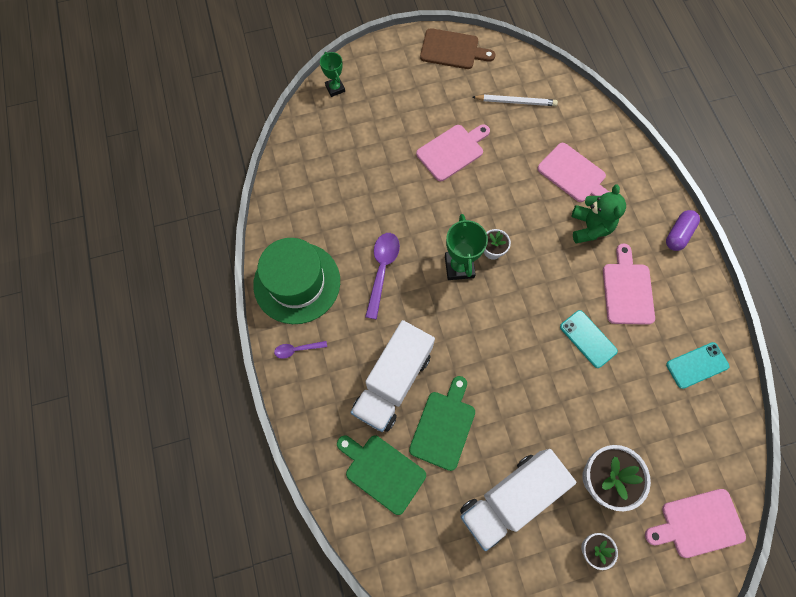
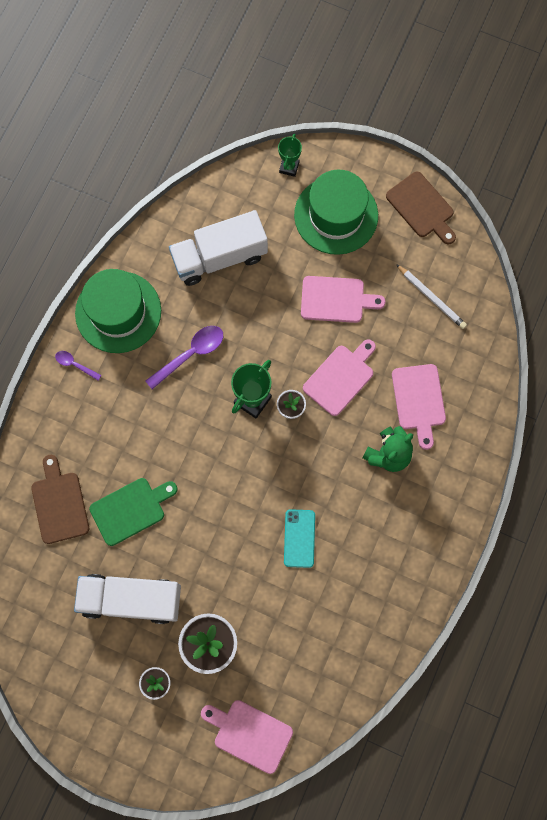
camera: 40 degrees right, 5 degrees up
green cutting board [337,436,426,515] -> brown cutting board [31,455,89,544]
white truck [351,320,435,432] -> white truck moved to [169,210,268,286]
pink cutting board [603,243,655,325] -> pink cutting board moved to [303,339,376,416]
purple capsule [666,210,700,251] -> none
turquoise phone [666,342,729,389] -> none
none -> green hat [294,169,378,255]

